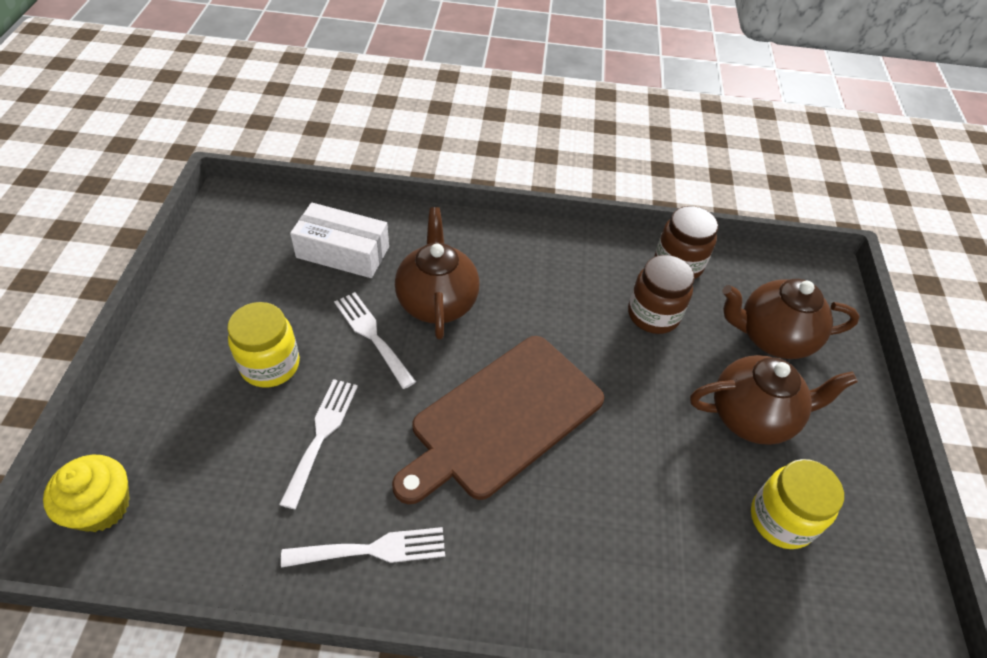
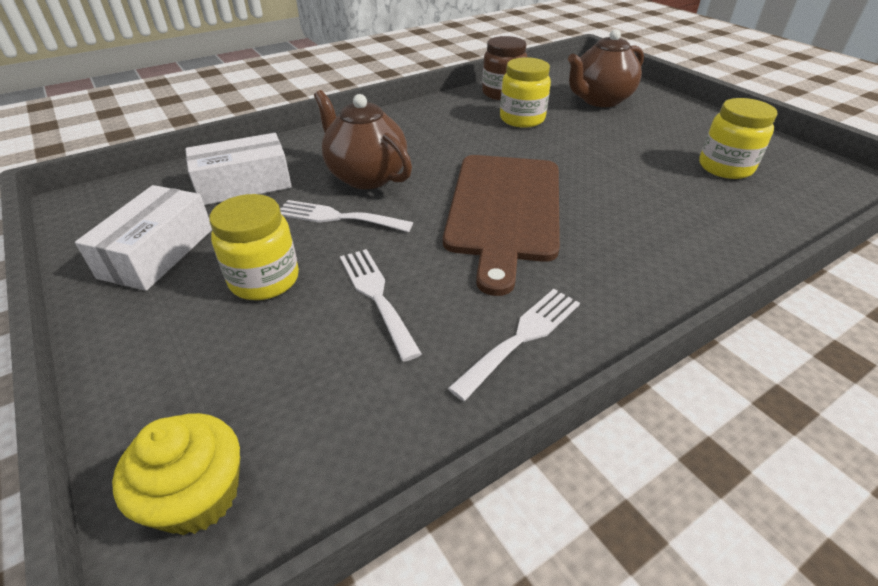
camera: 35 degrees left, 10 degrees down
brown jar [628,255,695,334] -> yellow jar [500,57,551,128]
brown teapot [690,355,858,445] -> none
none -> white box [75,185,212,291]

